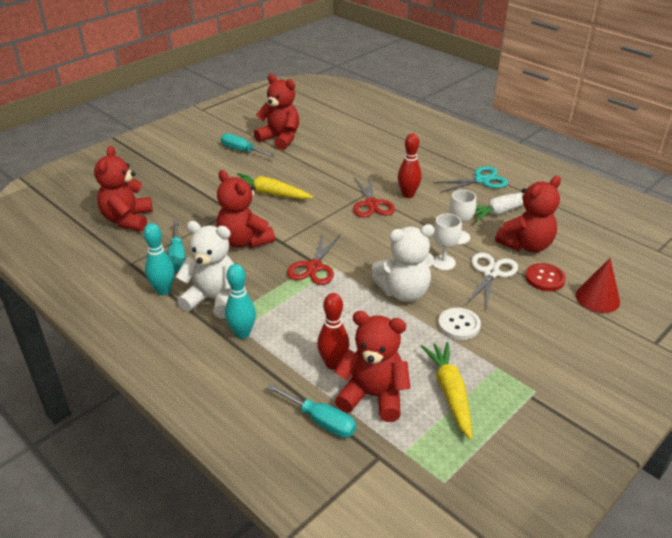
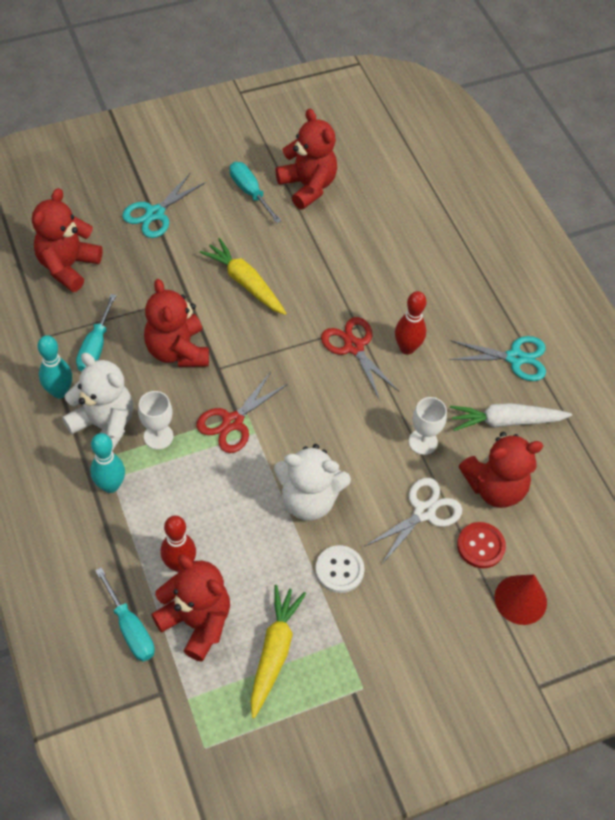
camera: 20 degrees right, 20 degrees up
red scissors [353,175,395,218] -> red scissors turned 135 degrees clockwise [321,317,399,400]
white goblet [433,214,462,270] -> white goblet moved to [138,391,173,450]
none -> turquoise scissors [122,173,206,238]

